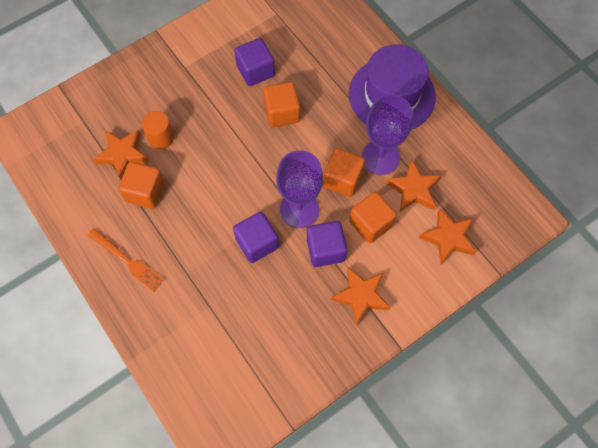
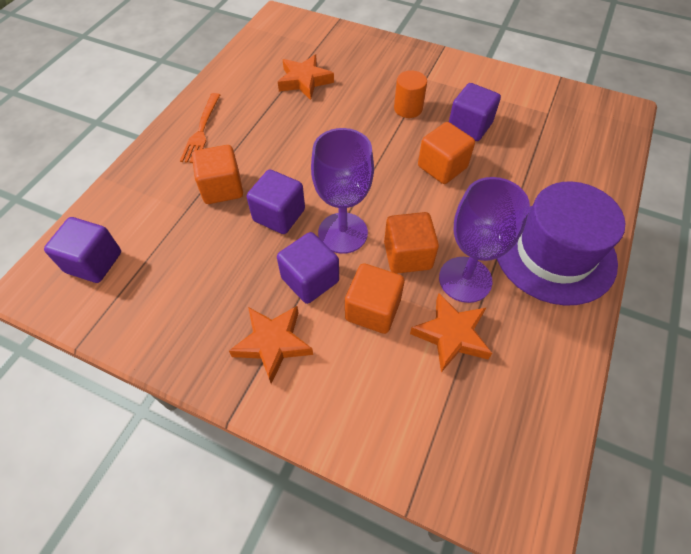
camera: 60 degrees right, 10 degrees down
orange cube [118,162,165,209] -> orange cube moved to [192,145,243,204]
orange cylinder [142,111,174,149] -> orange cylinder moved to [394,70,427,118]
orange star [419,208,477,264] -> none
none -> purple cube [44,217,121,283]

